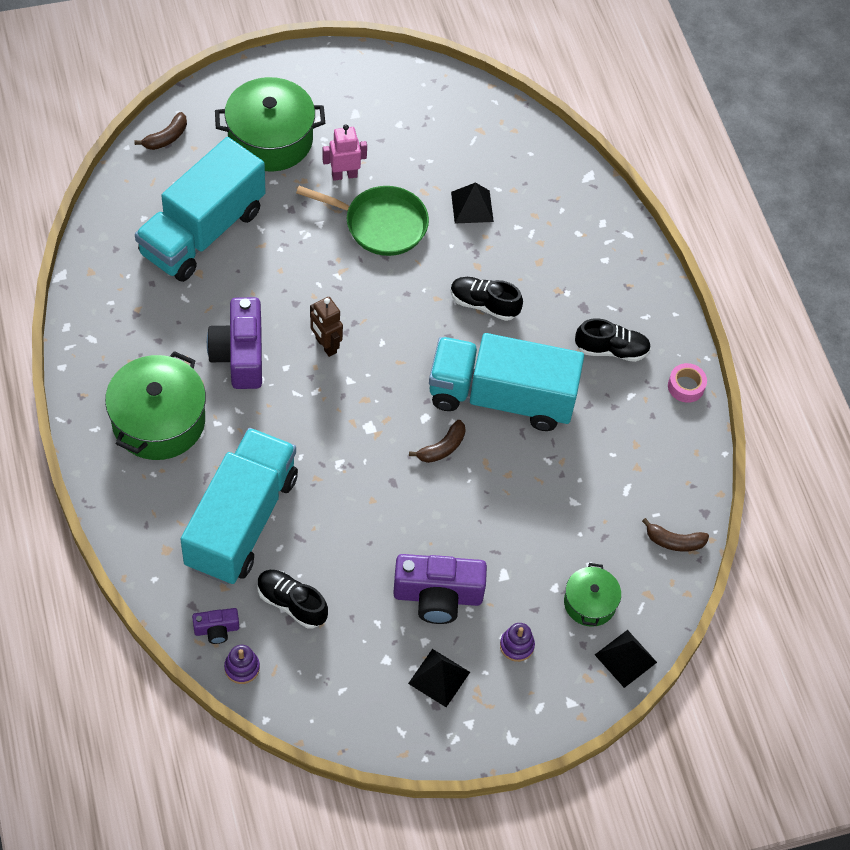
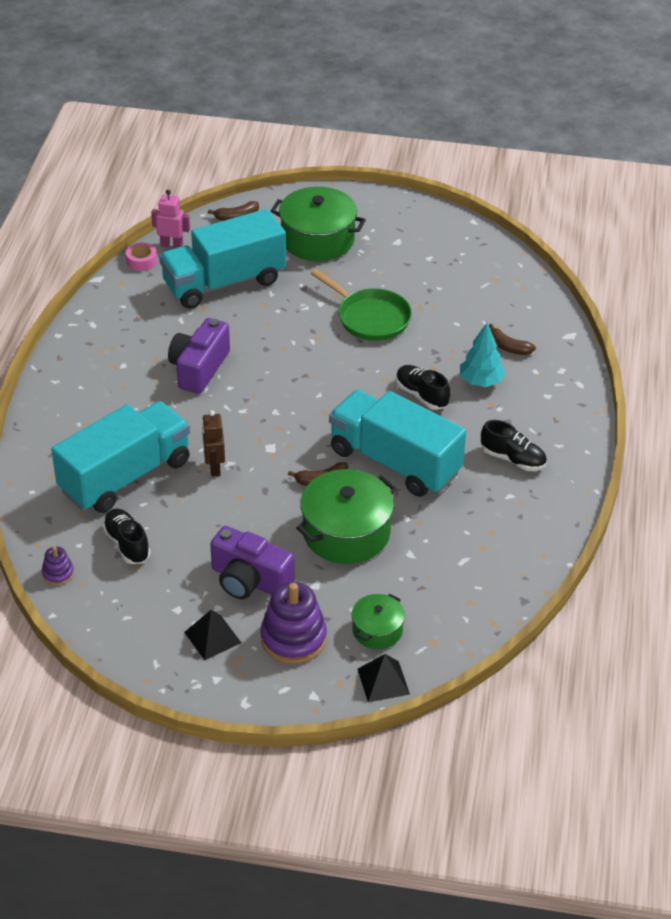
camera: 30 degrees right, 15 degrees down
green pot [105,351,206,460] -> green pot moved to [296,469,397,564]
purple camera [192,608,239,644] -> none
brown robot [310,297,343,357] -> brown robot moved to [202,410,225,476]
pink robot [322,124,367,181] -> pink robot moved to [151,190,190,248]
black pyramid [451,182,494,223] -> none
purple stacking toy [500,623,535,662] -> purple stacking toy [260,582,327,664], size x2.02
brown banana [642,518,709,552] -> brown banana moved to [489,324,536,355]
pink tape [668,363,707,403] -> pink tape moved to [126,243,157,271]
none -> turquoise tree [460,323,506,387]

